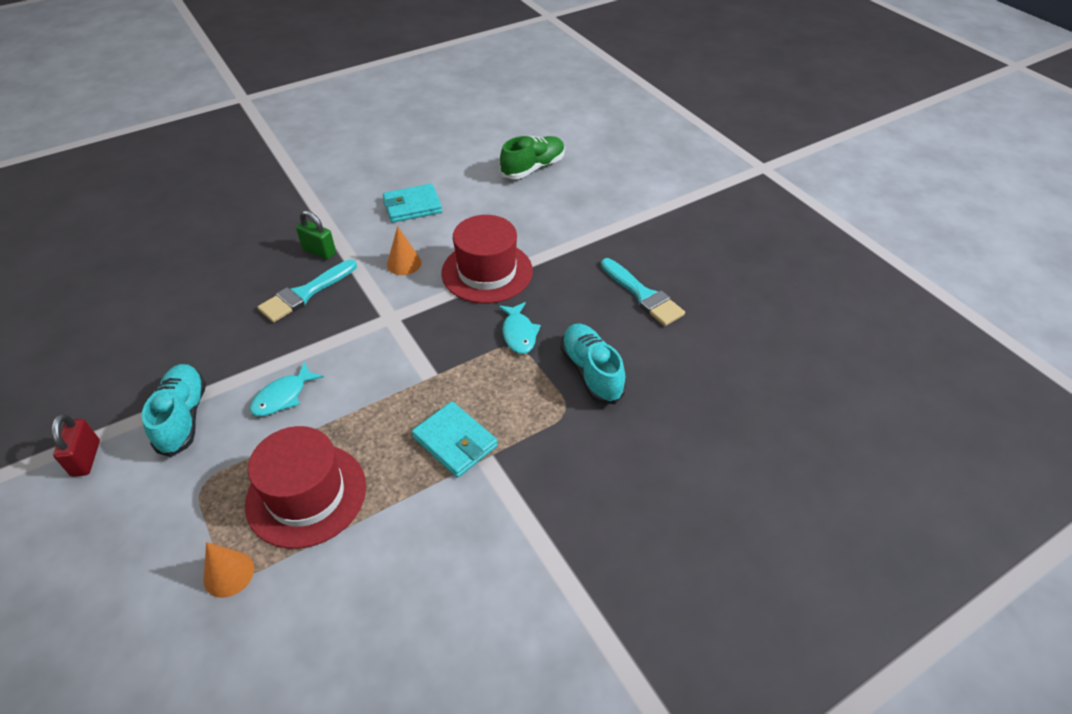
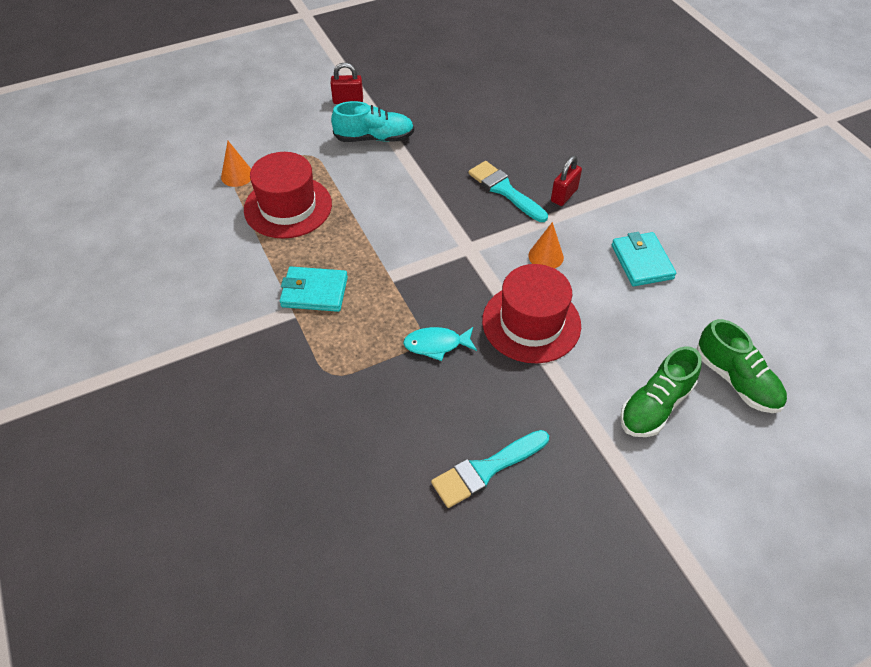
camera: 95 degrees right, 5 degrees up
turquoise fish [250,362,324,416] -> none
green padlock [296,210,336,260] -> red padlock [551,156,582,206]
turquoise wallet [412,401,498,478] -> turquoise wallet turned 45 degrees clockwise [280,267,348,312]
turquoise shoe [561,324,626,404] -> none
none -> green shoe [620,346,702,437]

